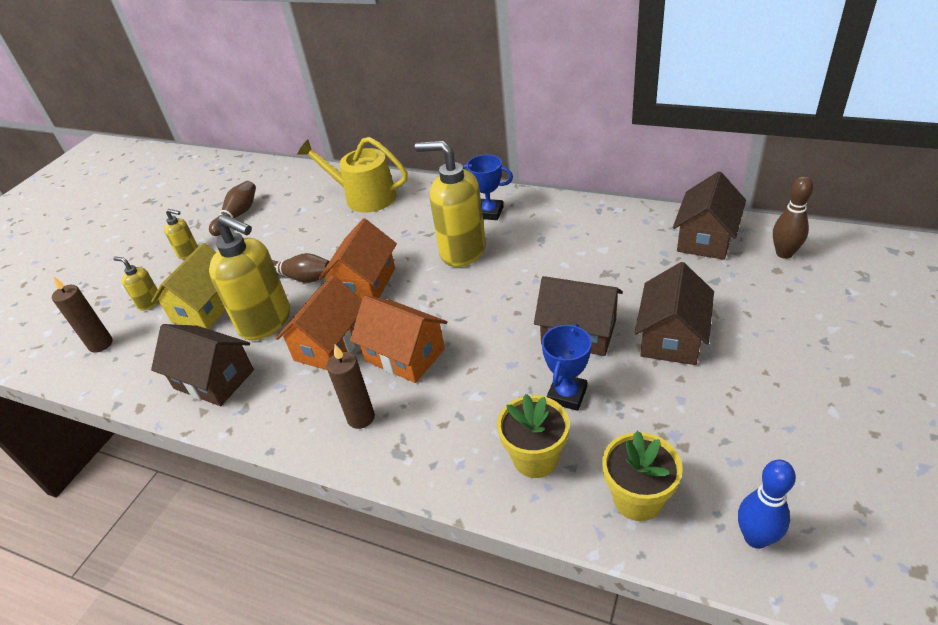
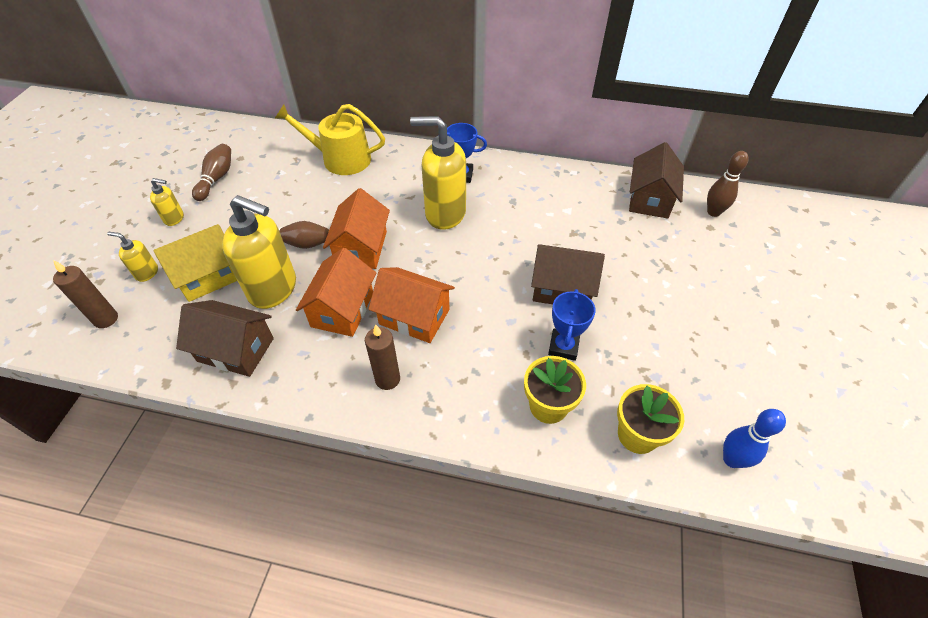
camera: 15 degrees left, 10 degrees up
yellow house [151,243,226,329] -> yellow house turned 45 degrees clockwise [153,224,237,302]
brown house [635,262,714,365] -> none

